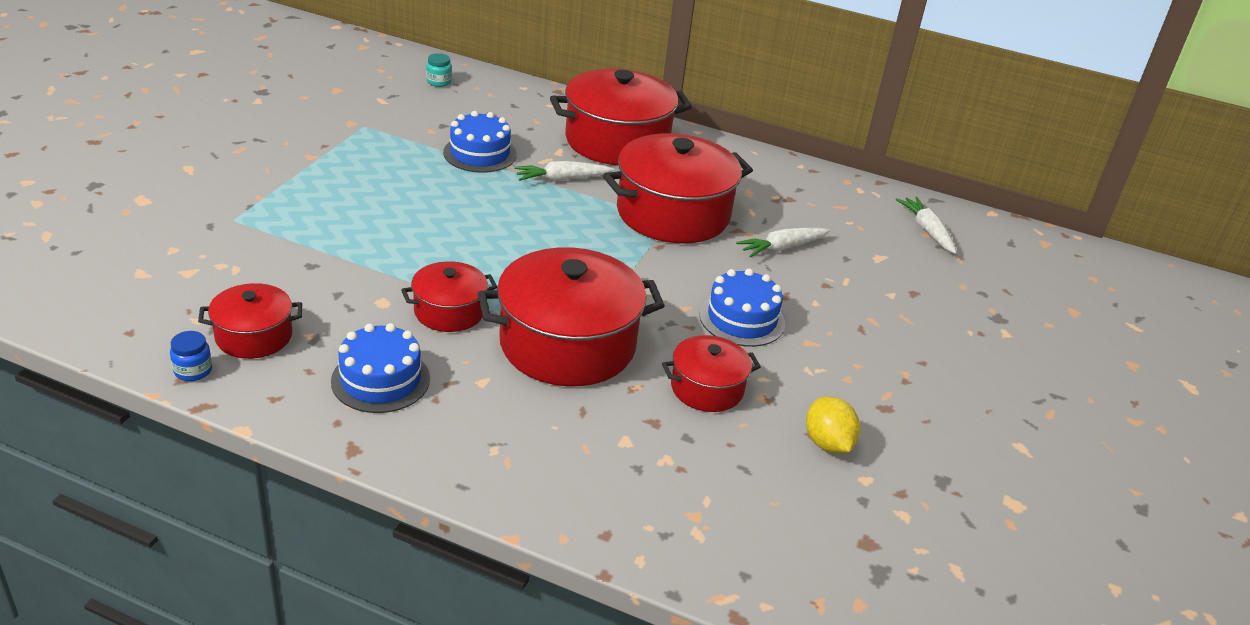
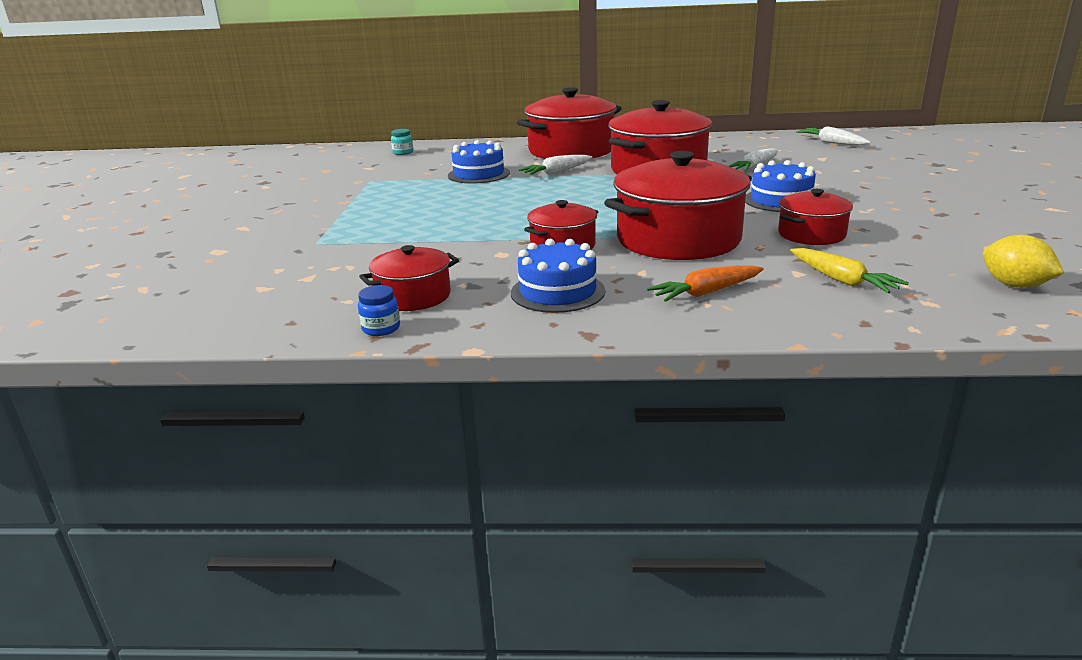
camera: 15 degrees left, 10 degrees down
yellow lemon [806,397,860,453] -> yellow lemon moved to [983,235,1064,288]
none -> orange carrot [647,265,764,302]
none -> yellow carrot [790,248,909,293]

